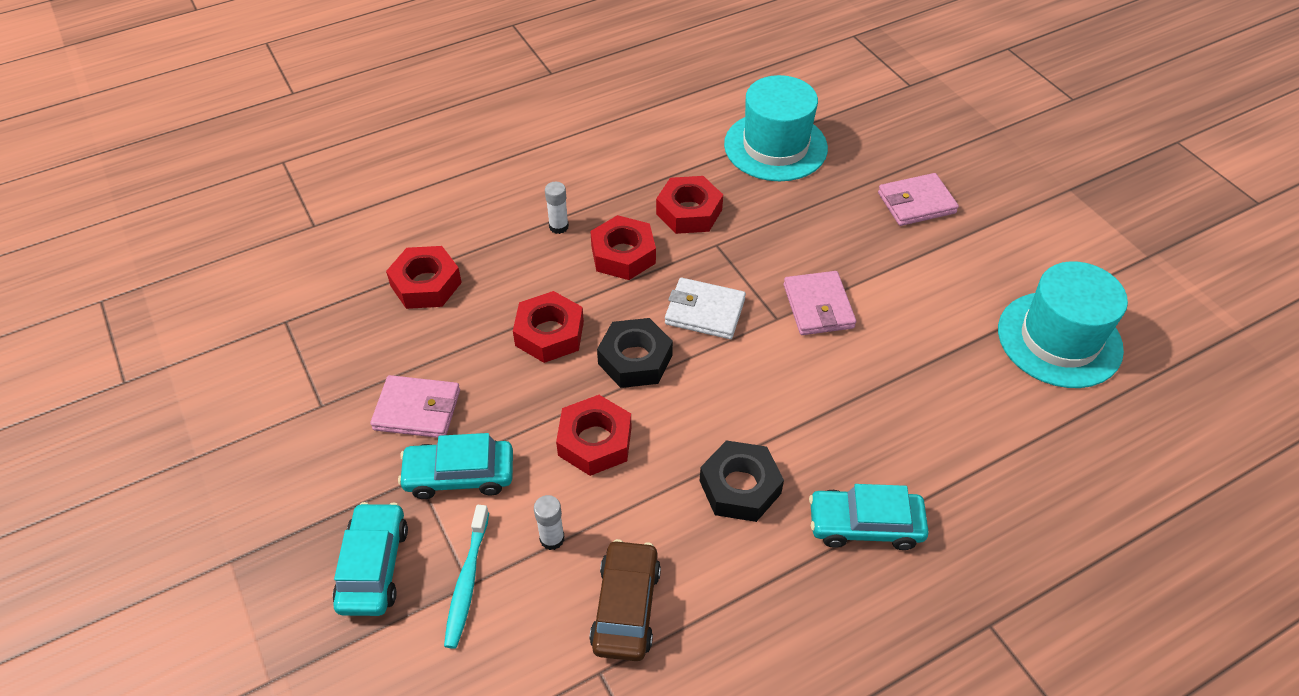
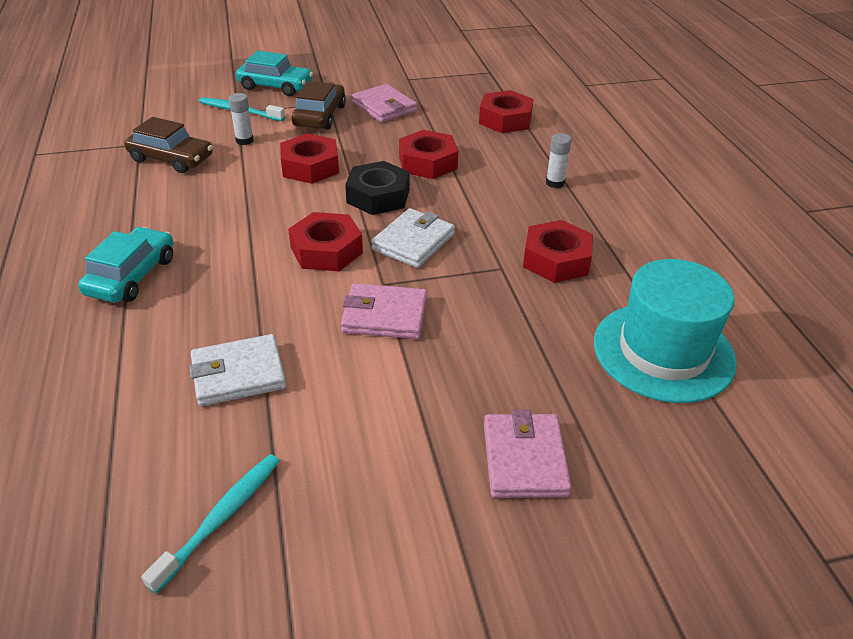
camera: 105 degrees right, 10 degrees down
pink wallet [370,375,460,438] -> pink wallet turned 60 degrees counterclockwise [352,84,417,122]
turquoise car [398,433,513,499] -> brown car [292,81,346,130]
red nut [590,215,656,280] -> red nut moved to [288,212,363,271]
black nut [700,440,784,522] -> none
turquoise hat [998,261,1128,388] -> turquoise toothbrush [142,454,280,594]
none -> white wallet [189,334,286,406]

